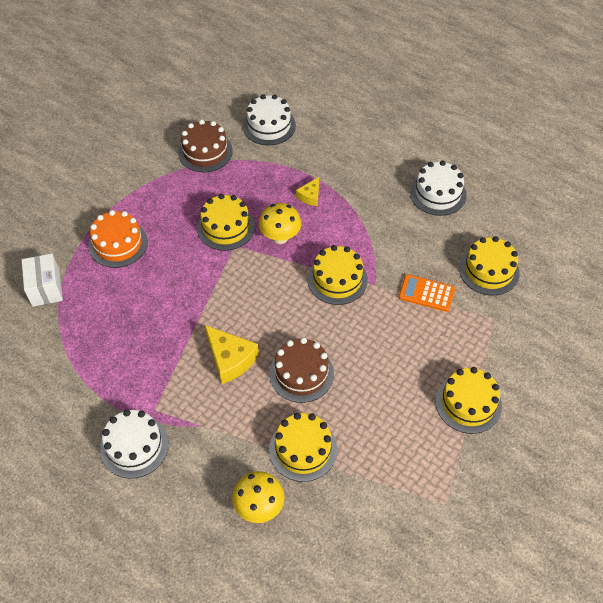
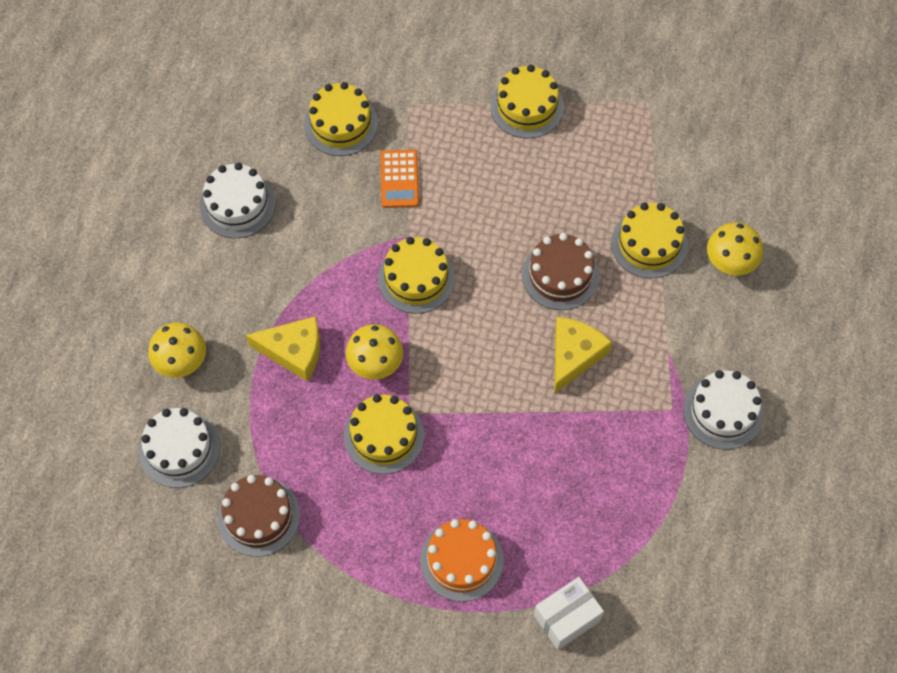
camera: 110 degrees left, 10 degrees up
yellow cheese [296,177,319,206] -> yellow cheese [246,316,320,382], size x1.76
none -> yellow mushroom [148,323,206,378]

